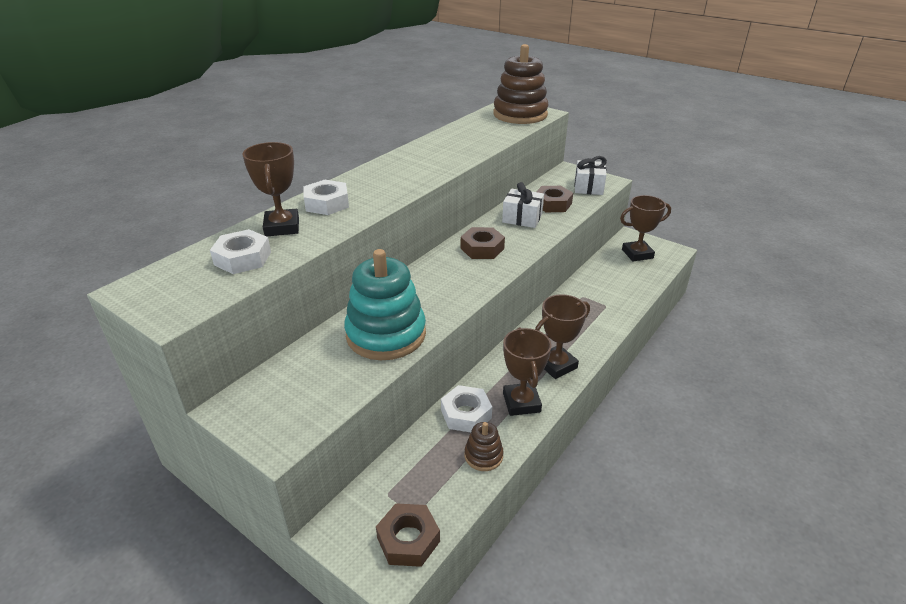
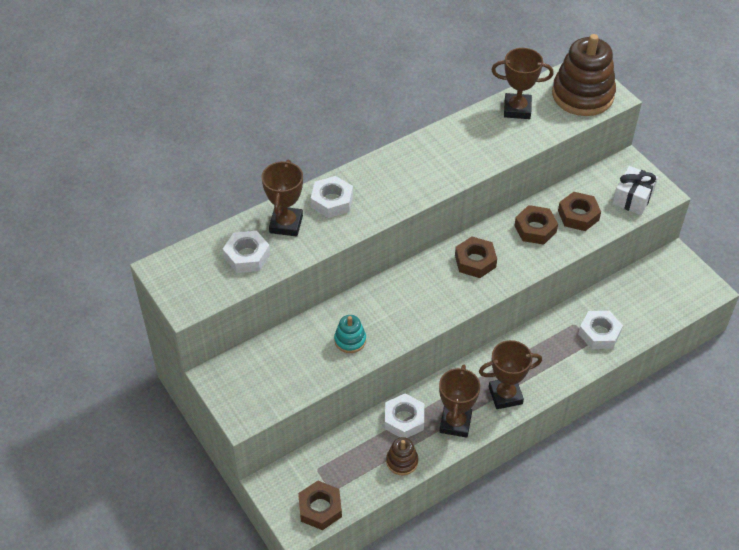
camera: 20 degrees right, 15 degrees up
turquoise stacking toy [344,249,426,360] -> turquoise stacking toy [334,315,366,353], size x0.47
white gift [502,182,544,228] -> brown nut [514,205,558,245]
brown trophy [620,195,671,261] -> brown trophy moved to [491,48,554,119]
none -> white nut [578,311,623,349]

